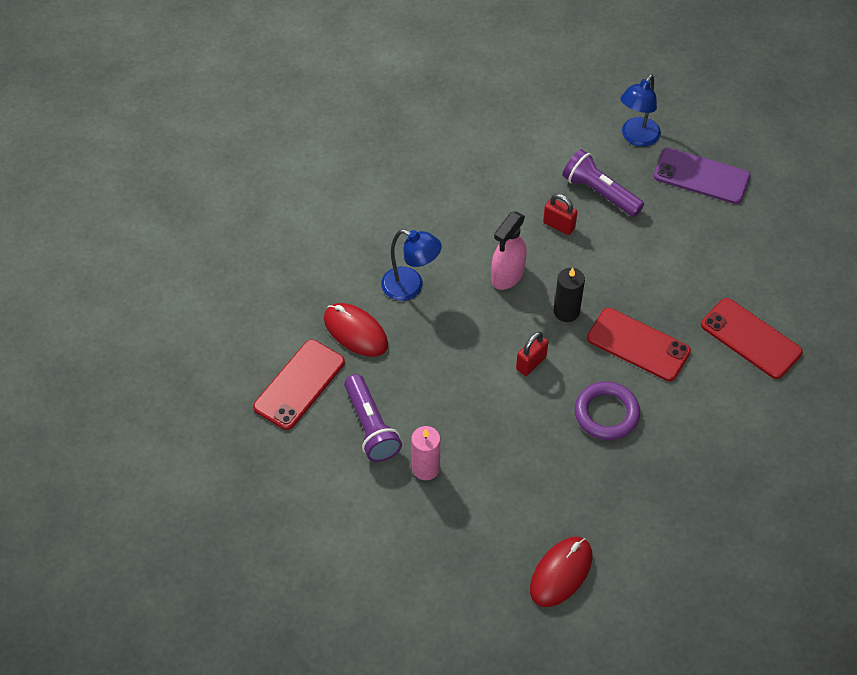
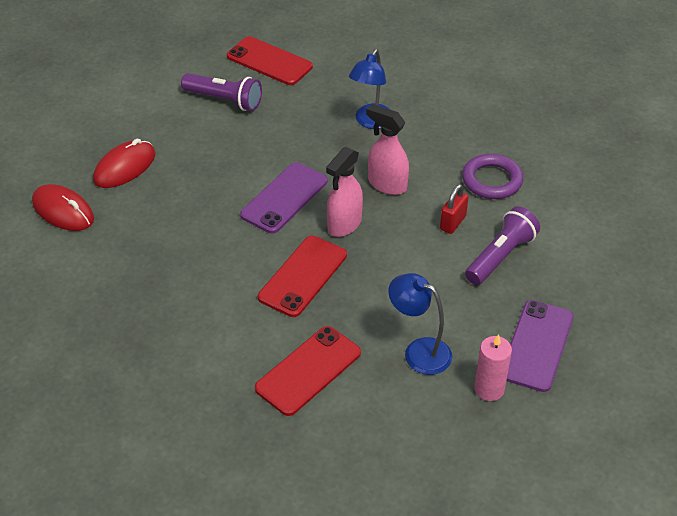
camera: 90 degrees right, 10 degrees down
red mouse [324,303,388,357] -> red mouse moved to [93,139,156,188]
purple flashlight [344,374,402,462] -> purple flashlight turned 135 degrees counterclockwise [181,73,262,111]
pink candle [411,426,440,480] -> pink candle moved to [474,334,512,401]
red padlock [516,332,548,376] -> purple phone [240,162,327,234]
black candle [554,268,585,322] -> pink spray bottle [326,147,363,237]
purple ring [575,381,640,440] -> purple ring moved to [462,154,523,199]
blue lamp [620,74,661,147] -> blue lamp moved to [388,273,452,375]

